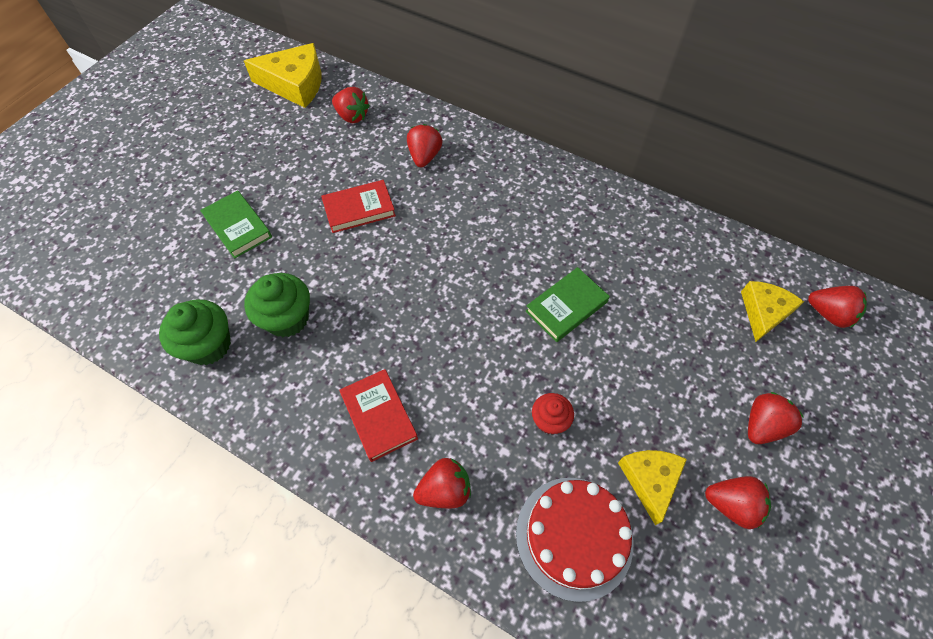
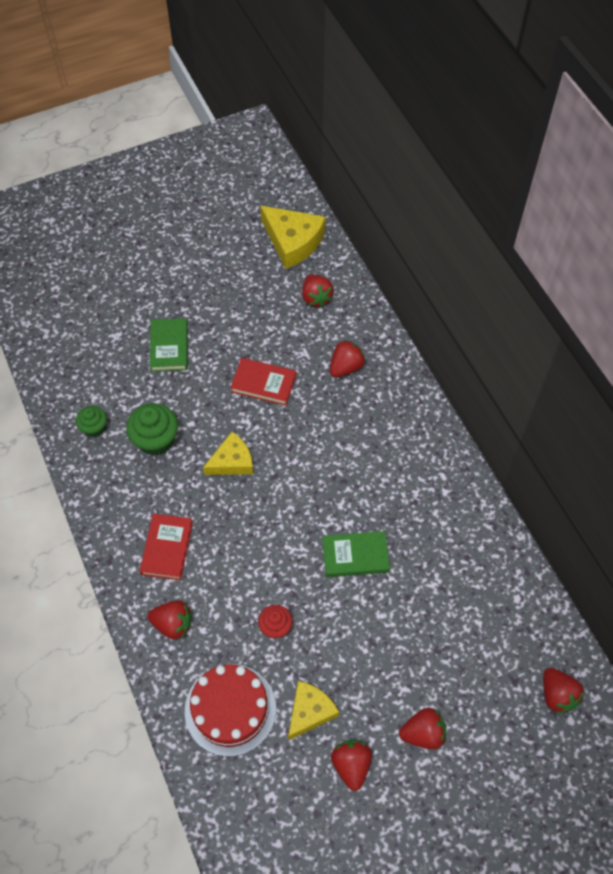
camera: 35 degrees right, 0 degrees up
green cupcake [159,299,231,365] -> green cupcake [76,406,107,437], size x0.61
red strawberry [705,476,771,529] -> red strawberry turned 150 degrees counterclockwise [331,740,372,791]
yellow cheese [741,281,804,342] -> yellow cheese moved to [203,432,253,475]

